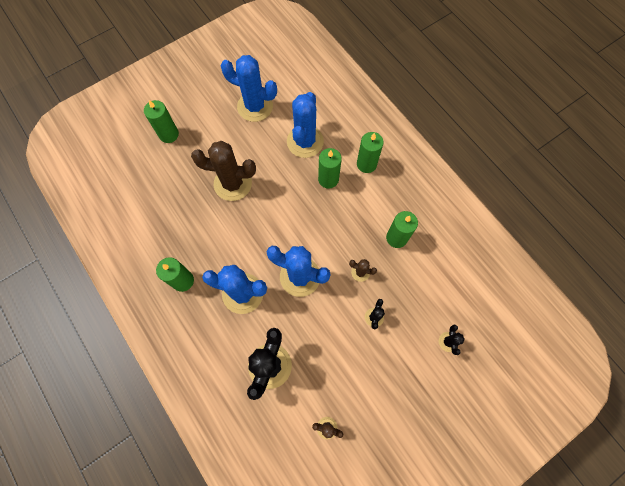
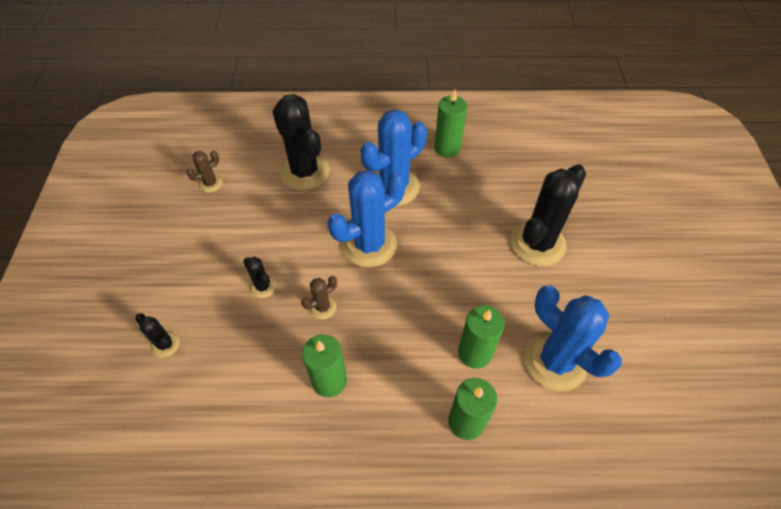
camera: 125 degrees right, 15 degrees down
green candle [144,100,179,143] -> none
brown cactus [191,141,256,201] -> black cactus [511,164,586,266]
blue cactus [221,55,277,122] -> none

